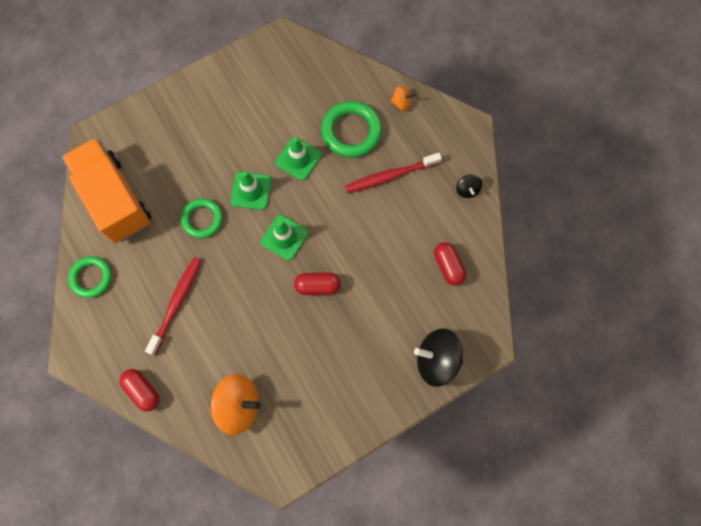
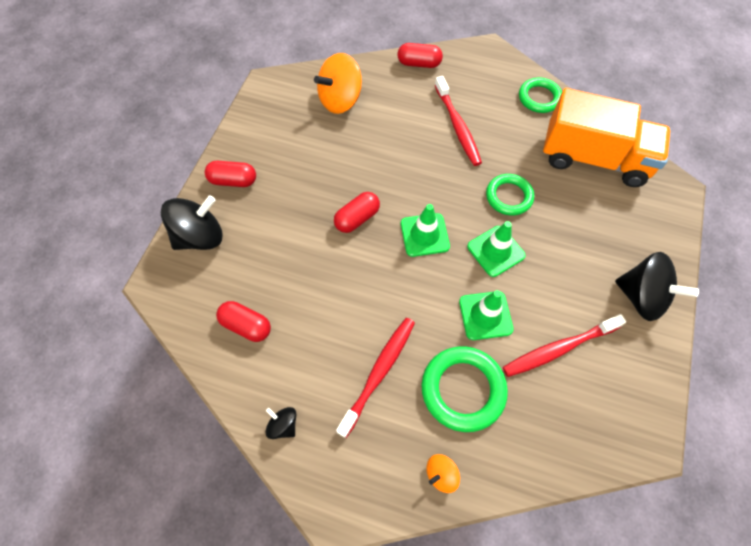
camera: 140 degrees right, 10 degrees down
none -> red capsule [205,161,256,187]
none -> red toothbrush [503,314,626,377]
none -> black spinning top [615,252,699,321]

